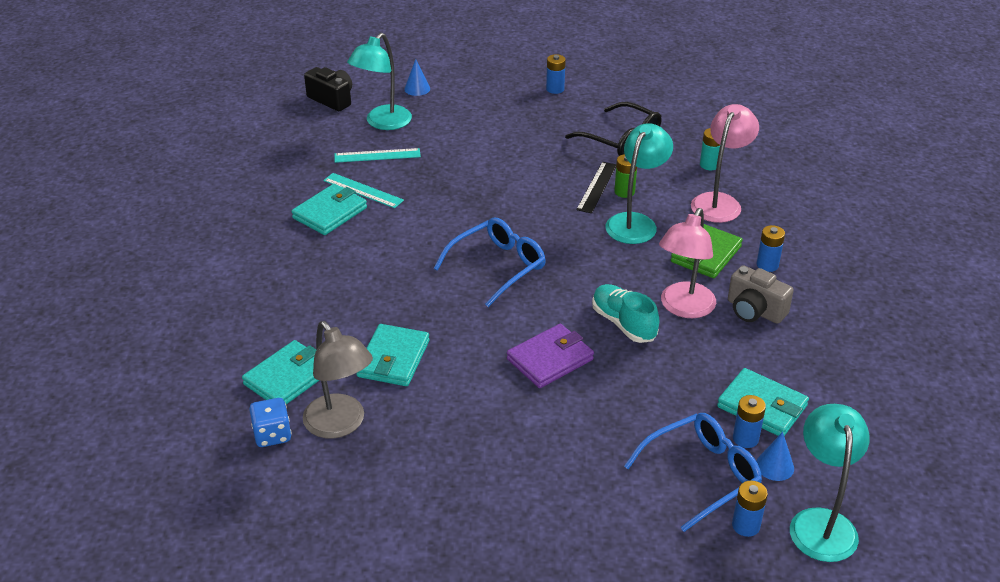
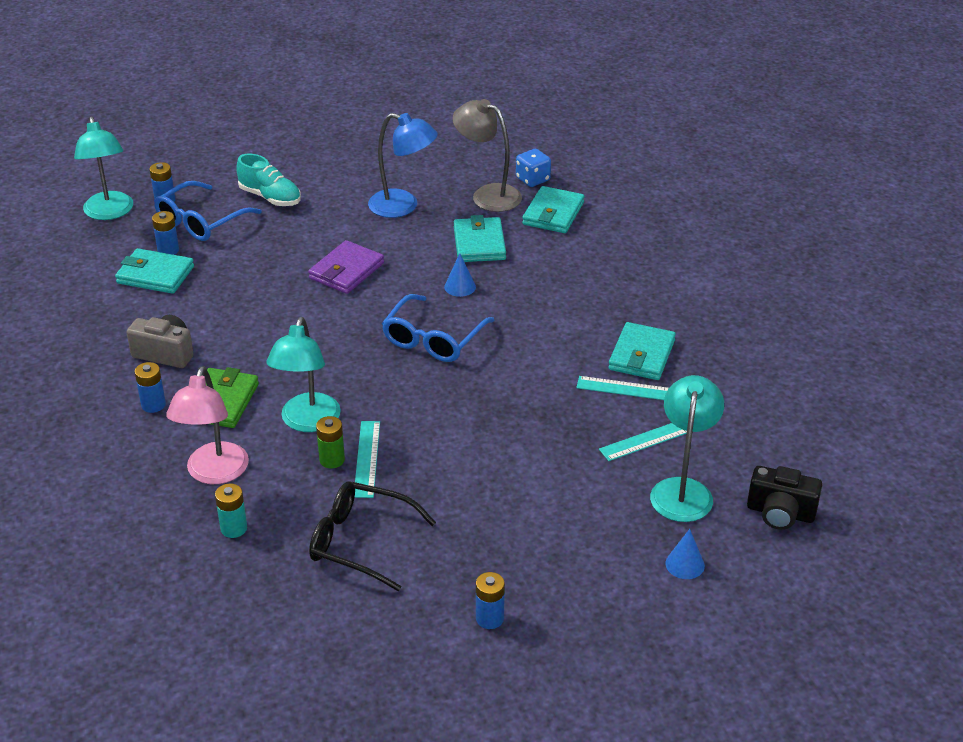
camera: 160 degrees right, 0 degrees up
black ruler [576,162,616,213] -> turquoise ruler [355,421,380,498]
turquoise shoe [592,284,659,343] -> turquoise shoe moved to [236,154,301,206]
pink lamp [659,208,716,318] -> none
blue cone [756,432,794,481] -> blue cone moved to [444,253,476,297]
none -> blue lamp [368,113,438,218]

